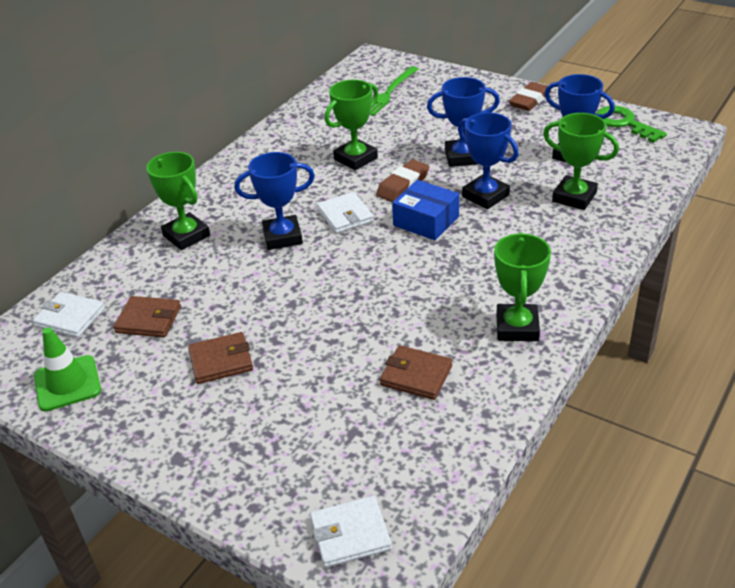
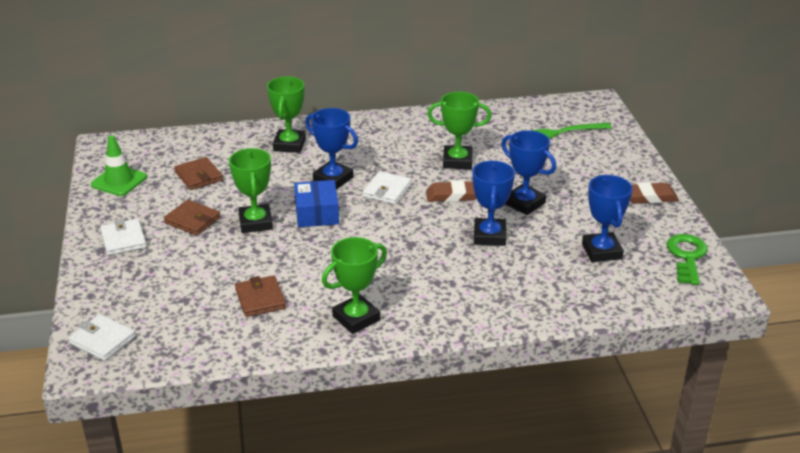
camera: 45 degrees right, 5 degrees down
white wallet [33,292,105,338] -> white wallet moved to [100,219,146,255]
blue box [392,180,459,240] -> blue box moved to [294,180,339,227]
green trophy [543,113,619,210] -> green trophy moved to [229,148,273,233]

